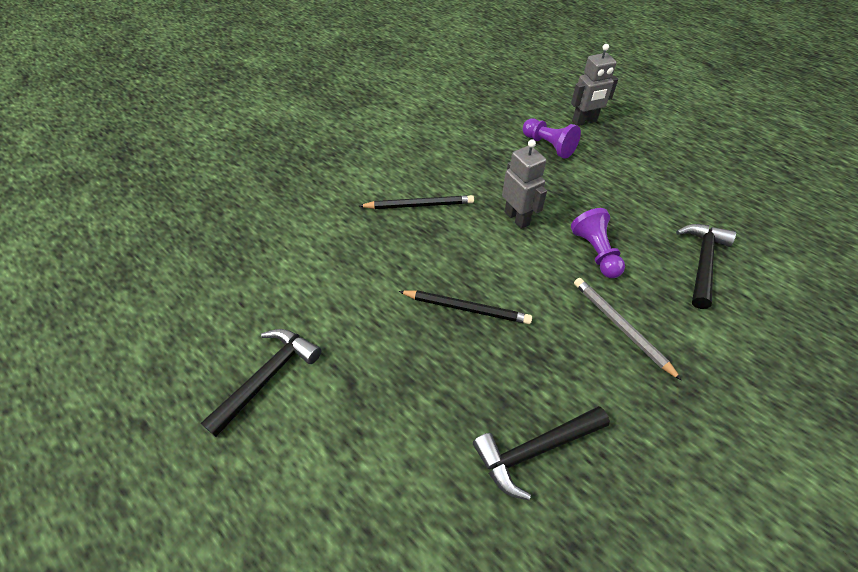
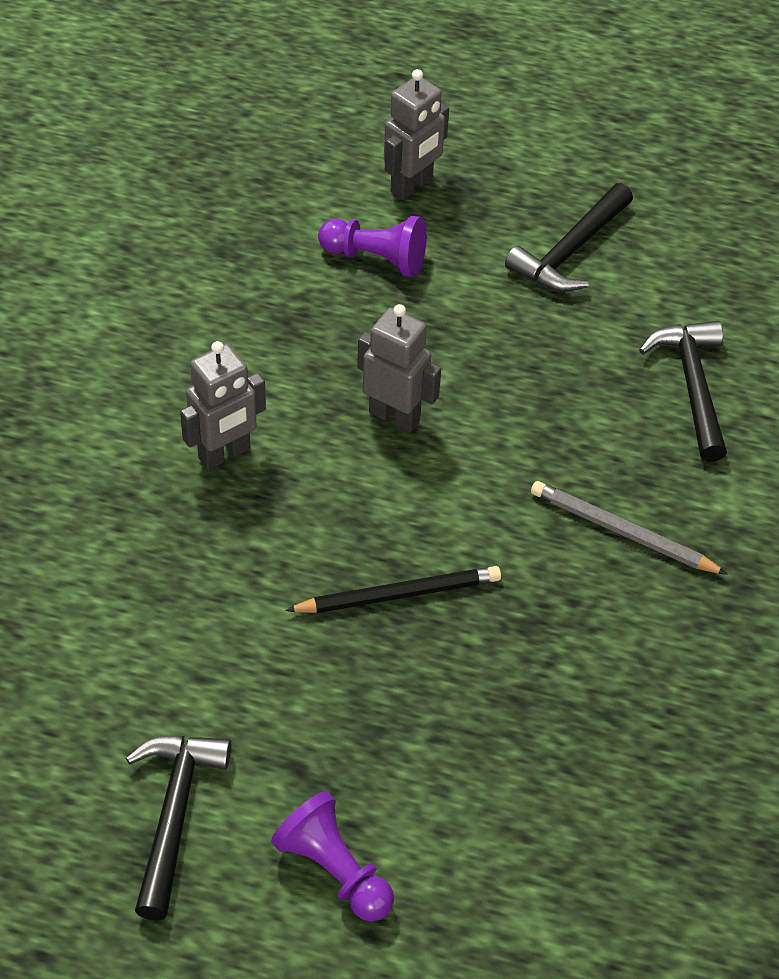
camera: 30 degrees left, 0 degrees up
black pencil [359,195,474,209] -> grey robot [180,341,266,470]
black hammer [473,406,610,500] -> black hammer moved to [505,183,633,292]
purple pawn [571,208,625,278] -> purple pawn moved to [271,791,394,922]

